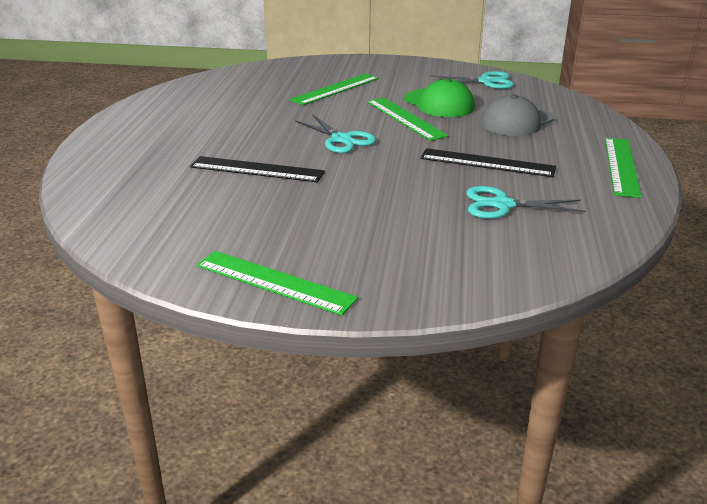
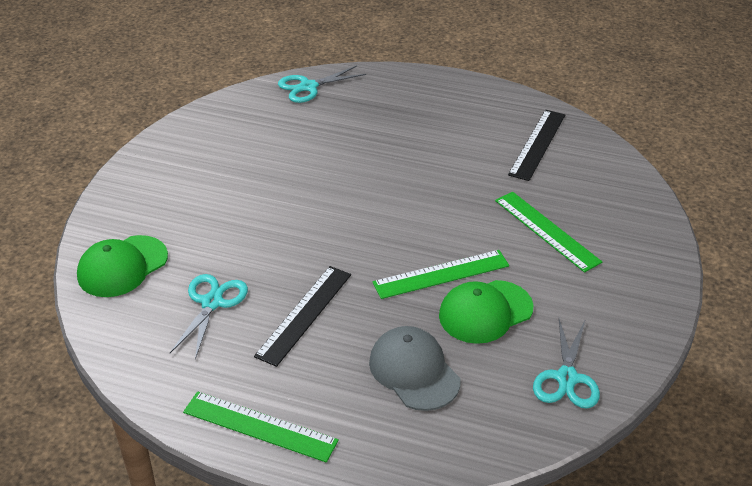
camera: 100 degrees right, 10 degrees up
black ruler [190,156,325,182] -> black ruler moved to [508,110,565,181]
green ruler [196,251,358,316] -> none
turquoise scissors [295,114,376,153] -> turquoise scissors moved to [278,65,366,103]
none -> green cap [77,235,168,297]

